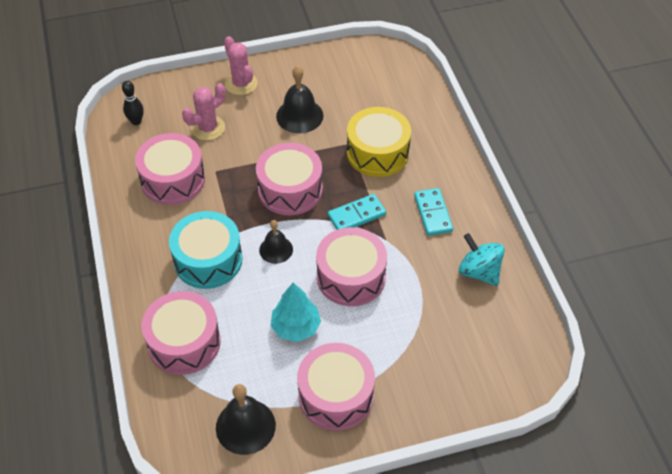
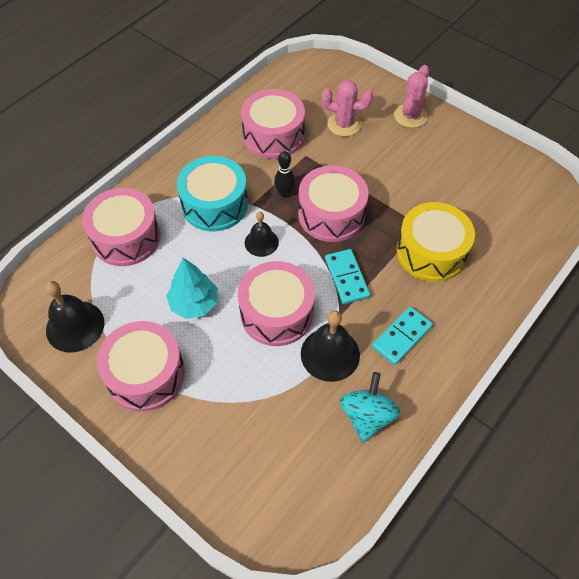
camera: 55 degrees right, 5 degrees up
black bowling pin [122,81,144,125] -> black bowling pin moved to [274,151,296,198]
black bell [276,65,323,133] -> black bell moved to [301,310,360,382]
turquoise domino [328,194,386,230] -> turquoise domino turned 45 degrees clockwise [325,249,370,304]

